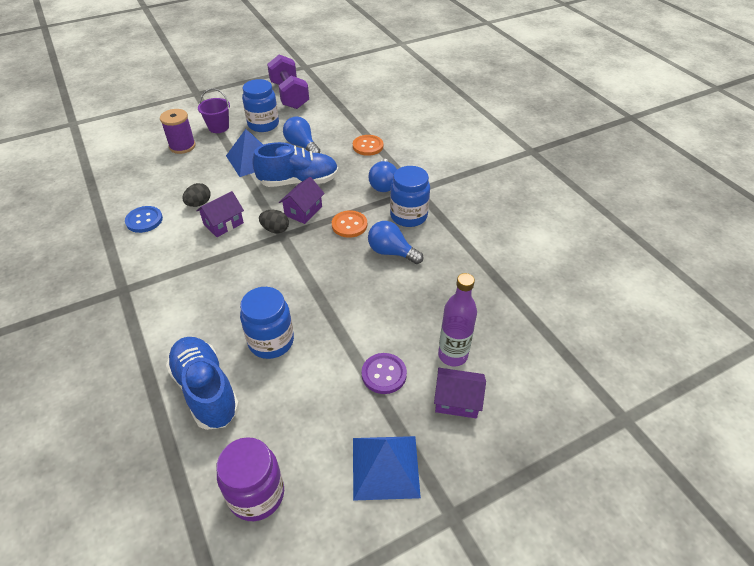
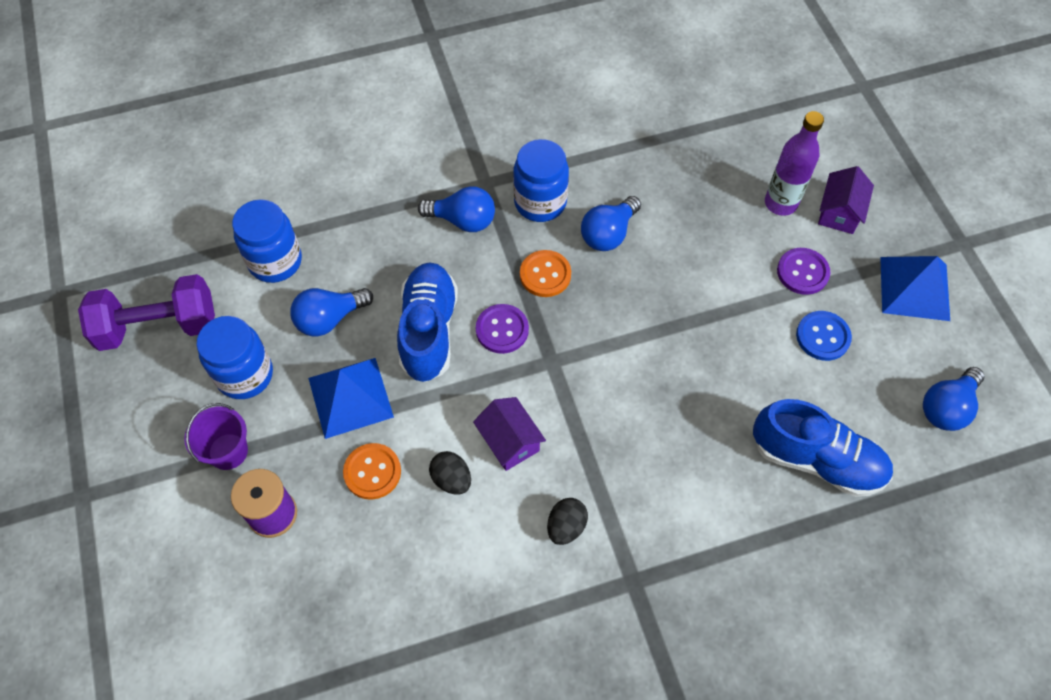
camera: 80 degrees left, 15 degrees up
blue button [125,206,163,233] -> blue button moved to [796,311,852,361]
blue shoe [166,337,240,430] -> blue shoe turned 135 degrees counterclockwise [753,399,893,497]
purple jar [216,437,284,521] -> blue light bulb [923,367,984,431]
blue jar [240,287,294,359] -> blue jar moved to [232,199,302,283]
black egg [259,210,289,234] -> black egg moved to [547,498,588,545]
purple house [279,177,325,224] -> purple button [476,304,529,354]
orange button [353,135,383,156] -> orange button moved to [343,443,401,500]

